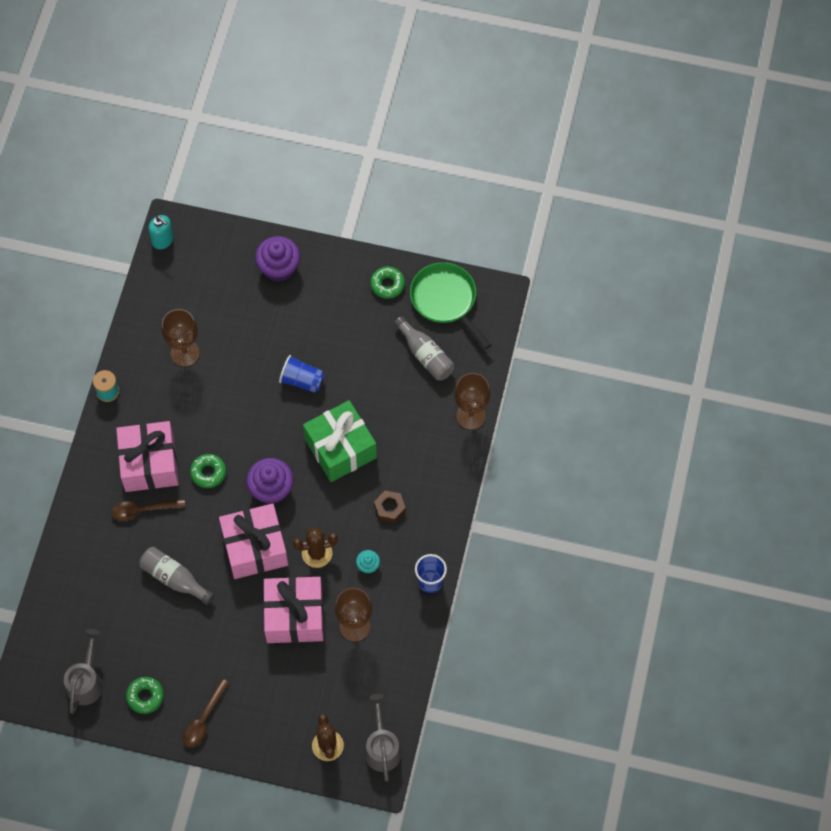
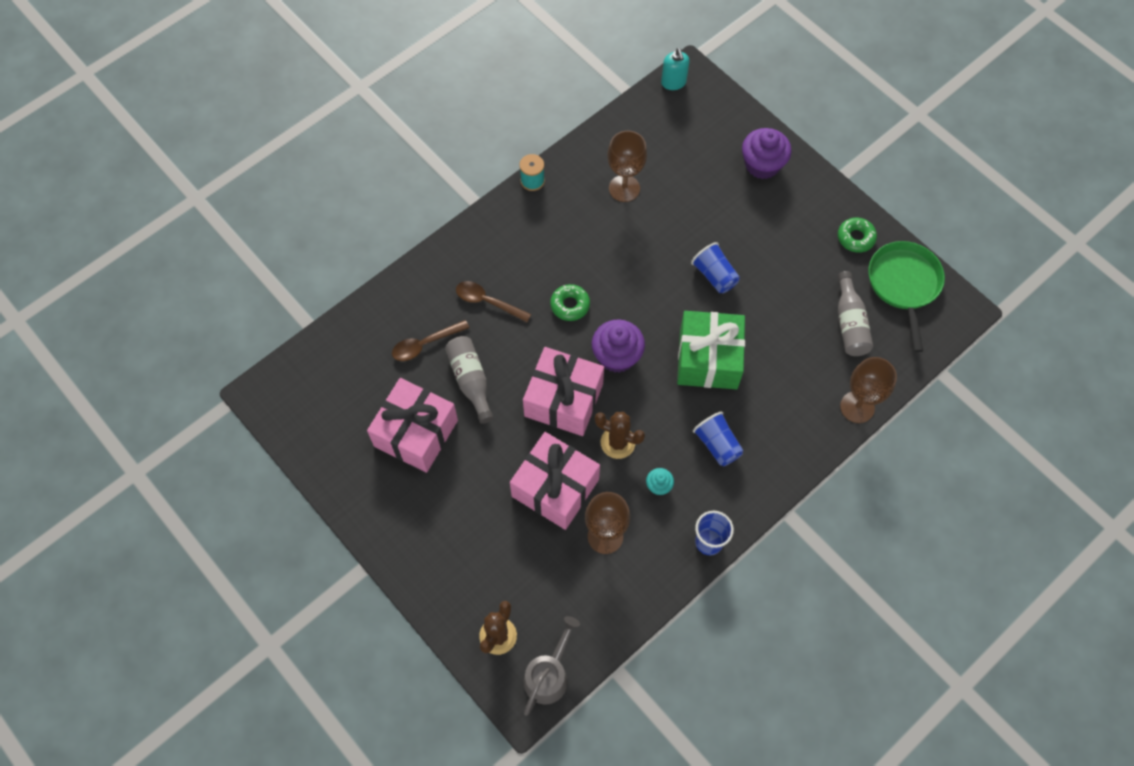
camera: 35 degrees right, 0 degrees up
grey watering can [64,629,103,714] -> none
pink gift [116,421,179,492] -> pink gift moved to [367,378,458,473]
green donut [126,677,164,714] -> none
brown spoon [183,679,229,747] -> brown spoon moved to [392,320,470,361]
brown nut [374,491,406,523] -> blue cup [693,412,744,466]

